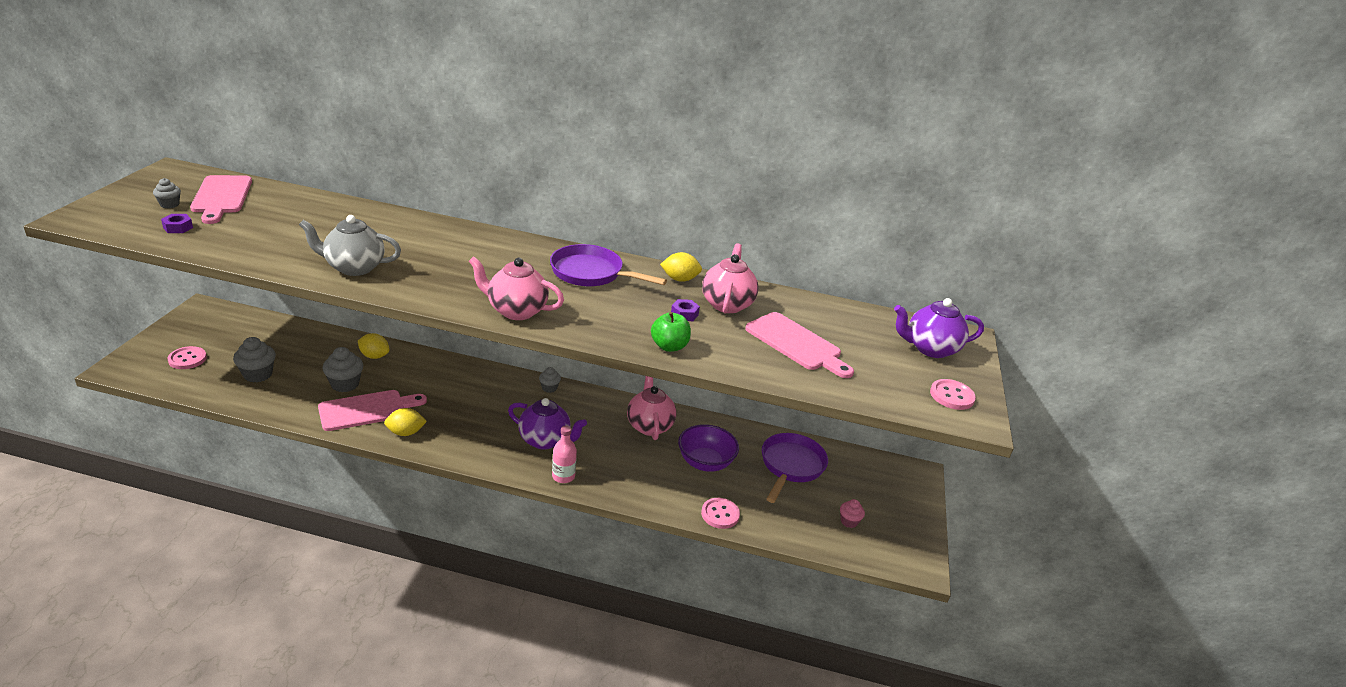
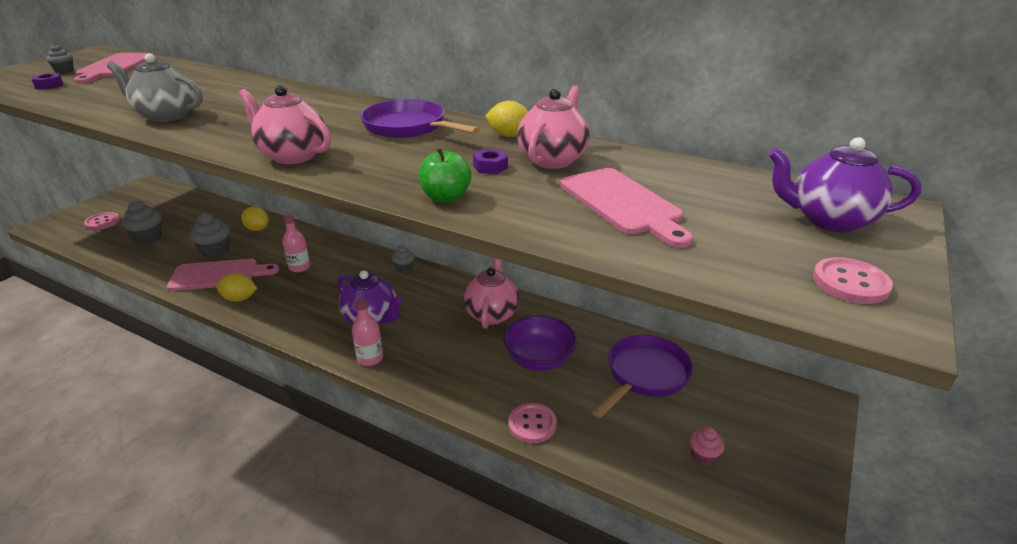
camera: 20 degrees right, 0 degrees up
none -> pink bottle [282,215,310,273]

